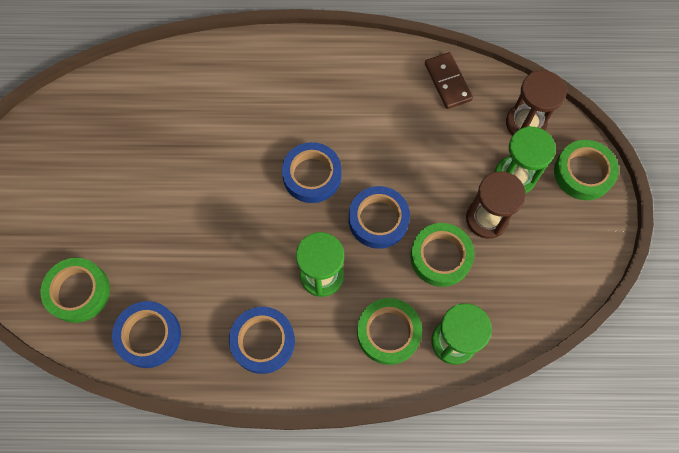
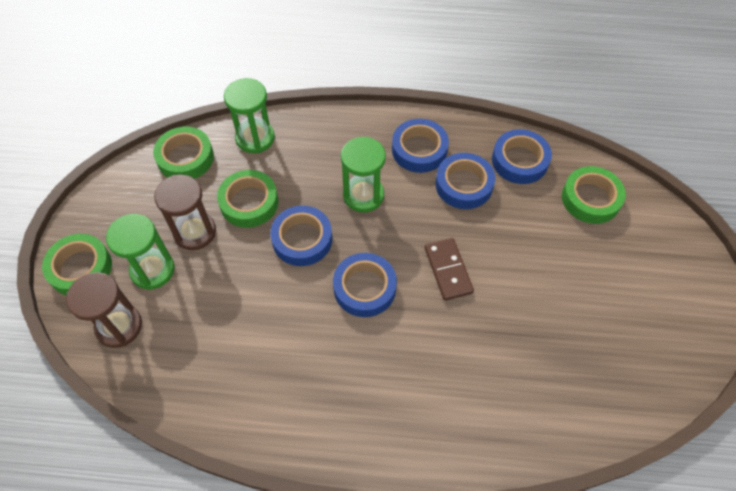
camera: 175 degrees left, 10 degrees down
green tape [357,298,422,365] -> green tape moved to [153,127,214,179]
brown domino [425,52,473,109] -> brown domino moved to [425,238,474,301]
none -> blue tape [436,153,495,209]

